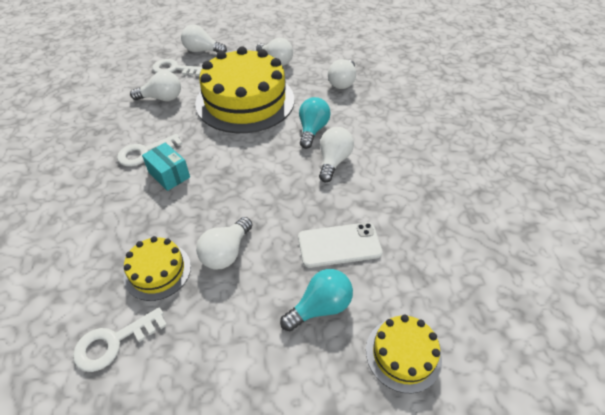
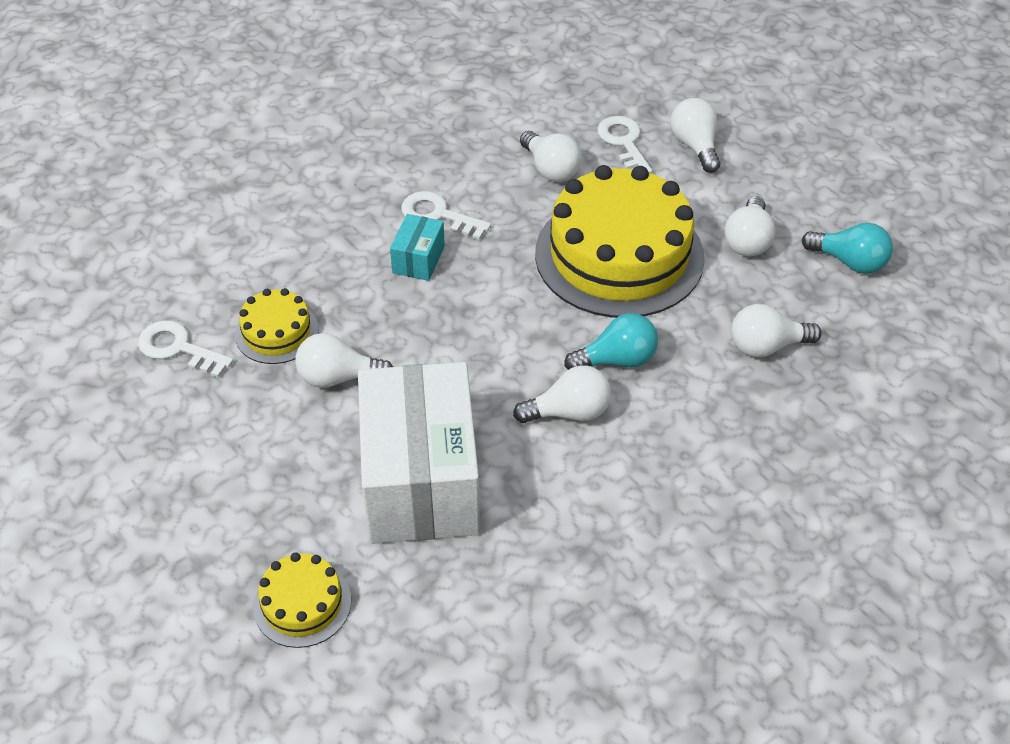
camera: 60 degrees right, 0 degrees up
turquoise light bulb [280,269,353,331] -> turquoise light bulb moved to [802,223,893,274]
white phone [298,222,382,268] -> white box [358,362,480,544]

